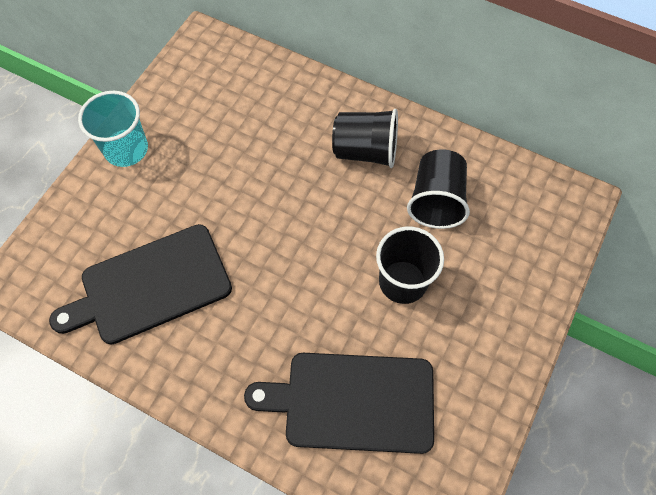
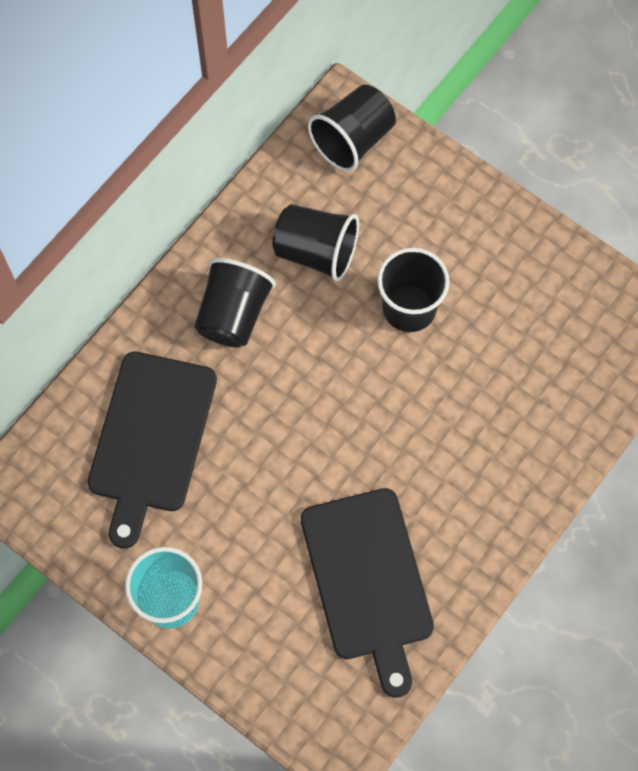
camera: 80 degrees left, 5 degrees up
black cutting board [244,353,434,454] -> black cutting board moved to [88,352,217,549]
none -> black cup [308,85,396,172]

